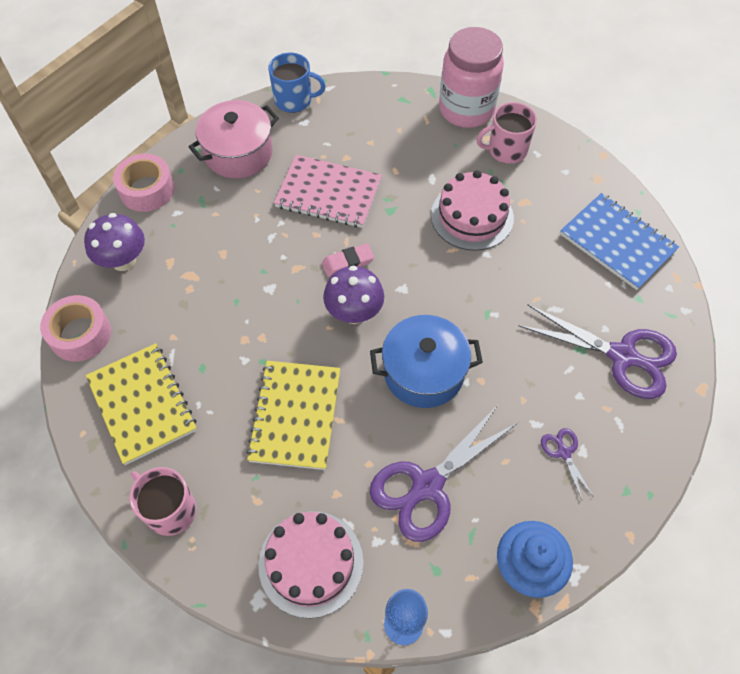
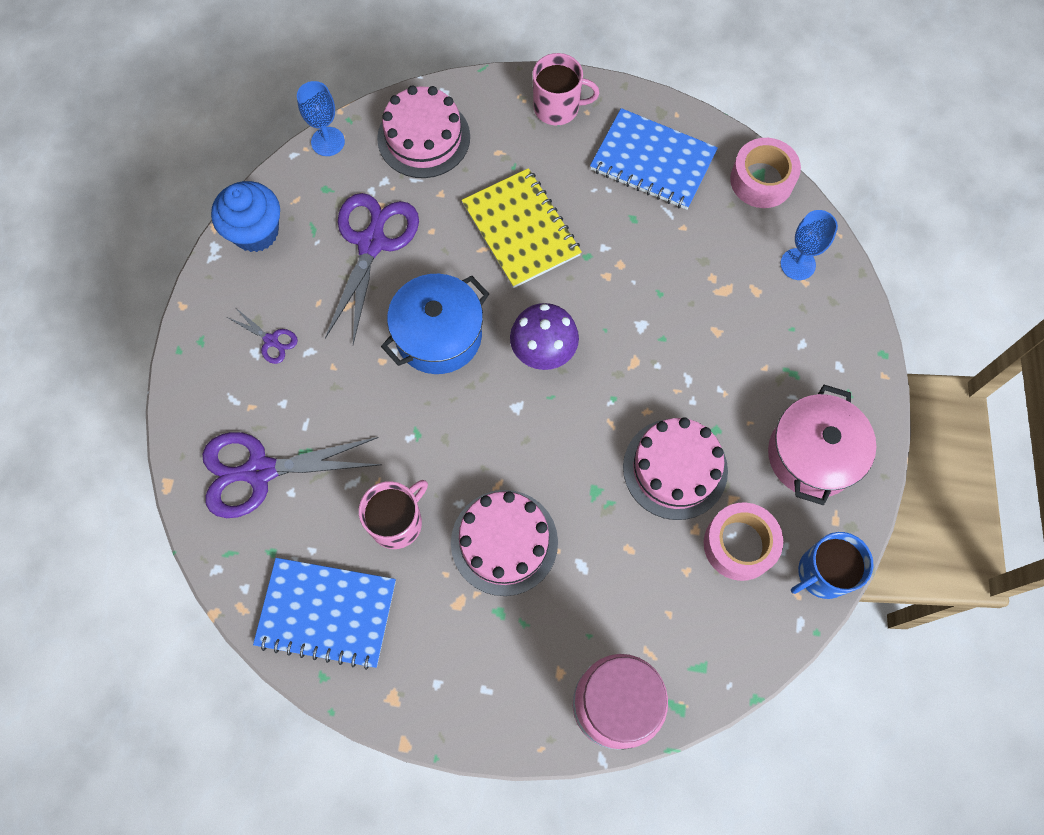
camera: 145 degrees right, 10 degrees up
purple mushroom [84,213,145,271] -> blue goblet [780,210,838,280]
yellow notebook [86,343,197,465] -> blue notebook [590,108,718,210]
pink tape [113,154,175,212] -> pink tape moved to [704,502,783,581]
pink notebook [274,155,382,228] -> pink cake [623,417,728,520]
pink eraser [322,244,374,277] -> none
pink mug [477,102,537,164] -> pink mug moved to [359,480,428,549]

